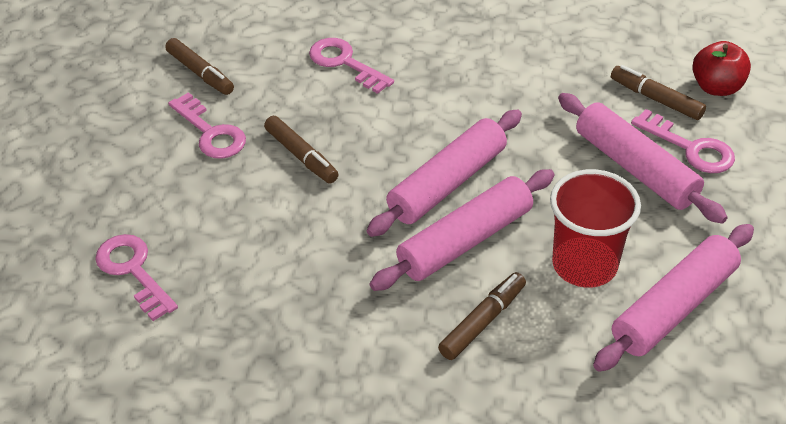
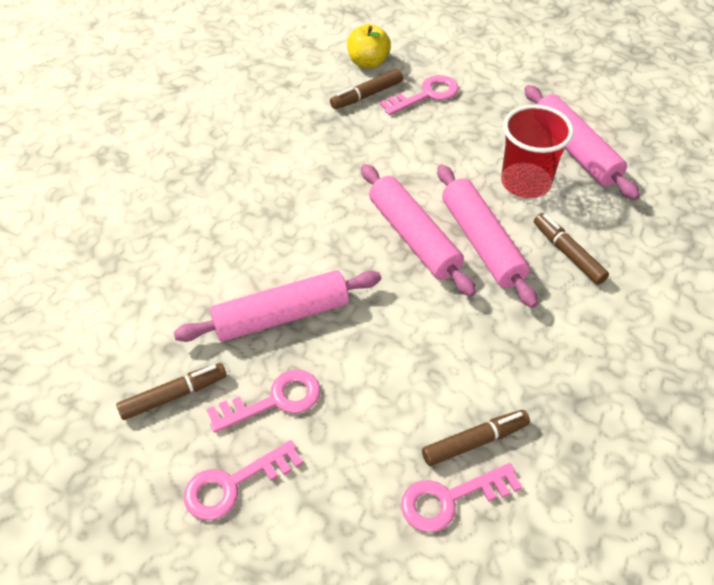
camera: 75 degrees left, 5 degrees up
brown marker [264,116,339,183] -> brown marker moved to [422,410,530,466]
pink key [309,38,394,94] -> pink key moved to [184,440,303,520]
pink rolling pin [558,93,728,224] -> pink rolling pin moved to [173,270,381,342]
red apple [692,41,751,96] -> yellow apple [347,24,391,69]

